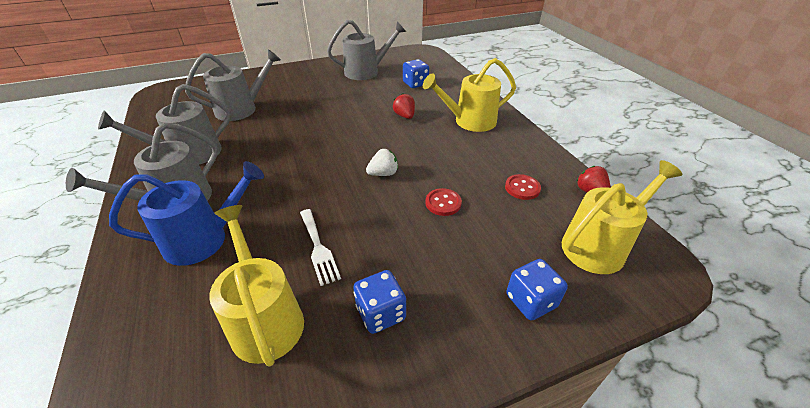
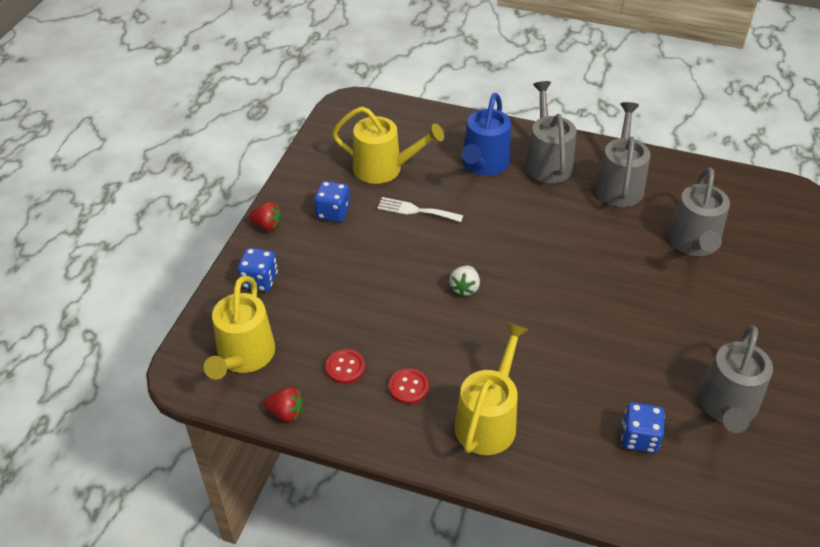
camera: 130 degrees right, 5 degrees up
red strawberry [393,94,415,119] -> red strawberry moved to [249,202,282,231]
red button [425,188,462,216] -> red button moved to [389,368,429,404]

